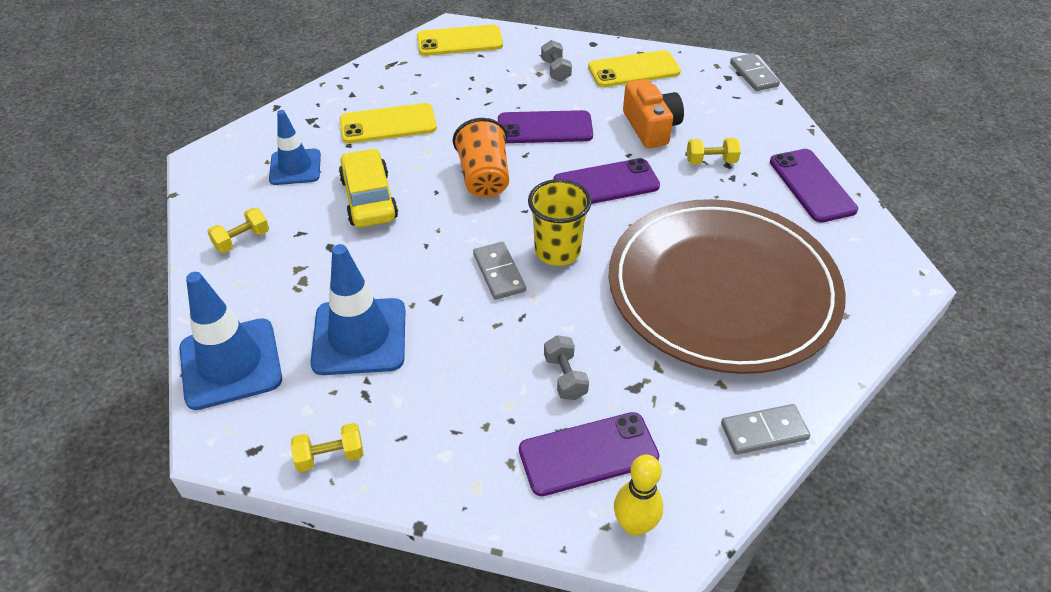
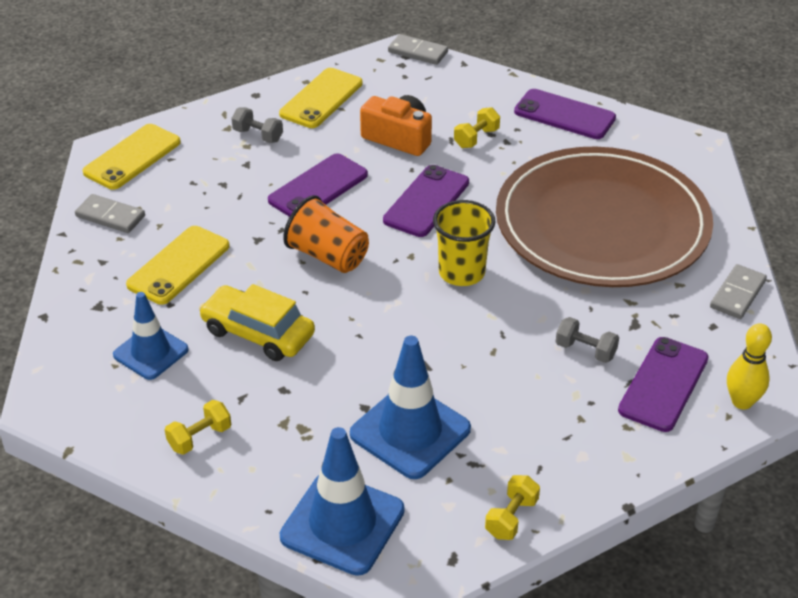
camera: 45 degrees left, 5 degrees down
yellow dumbbell [207,208,269,253] -> yellow dumbbell turned 45 degrees clockwise [165,400,231,455]
grey domino [473,242,526,300] -> grey domino moved to [75,194,145,233]

